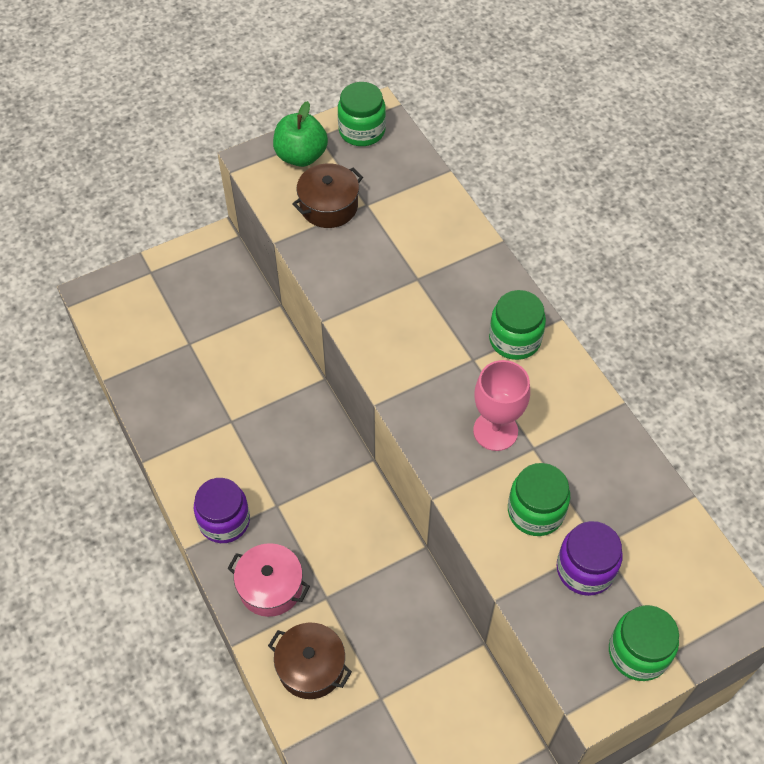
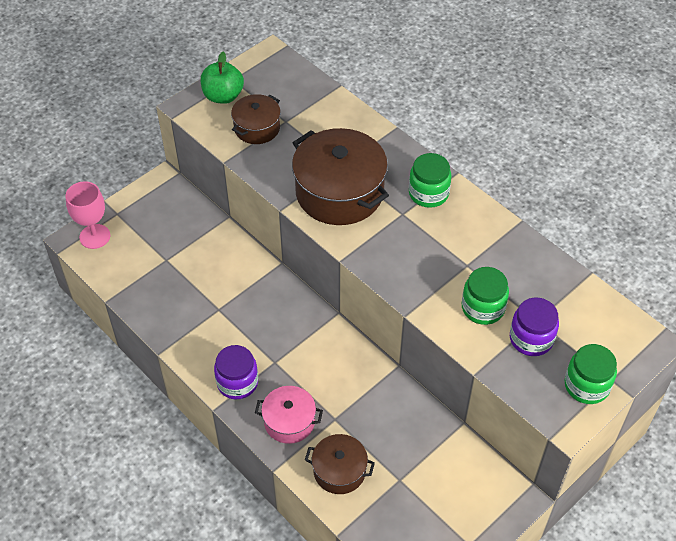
camera: 15 degrees left, 5 degrees down
green jar [338,82,386,146] -> none
pink goblet [473,360,530,451] -> pink goblet moved to [65,181,110,249]
none -> brown pot [292,128,389,225]

